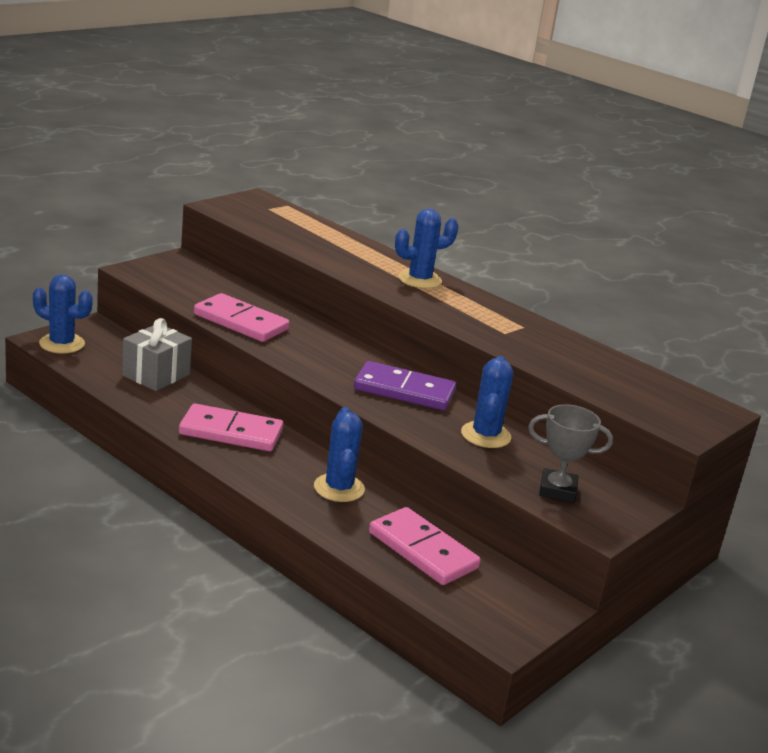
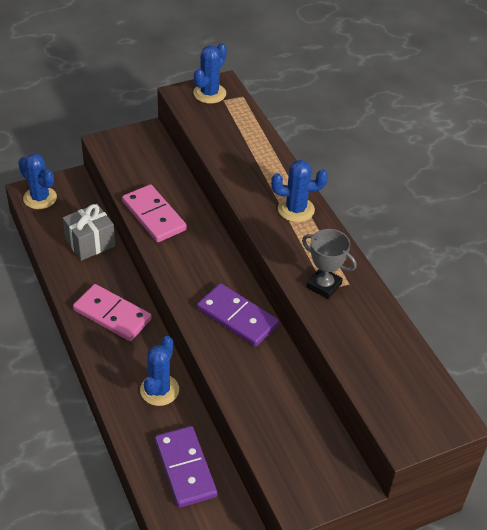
camera: 25 degrees right, 20 degrees up
pink domino [369,507,481,585] -> purple domino [155,426,217,508]
blue cactus [461,356,513,448] -> blue cactus moved to [193,43,227,104]
grey trophy [528,404,613,503] -> grey trophy moved to [302,229,357,299]

